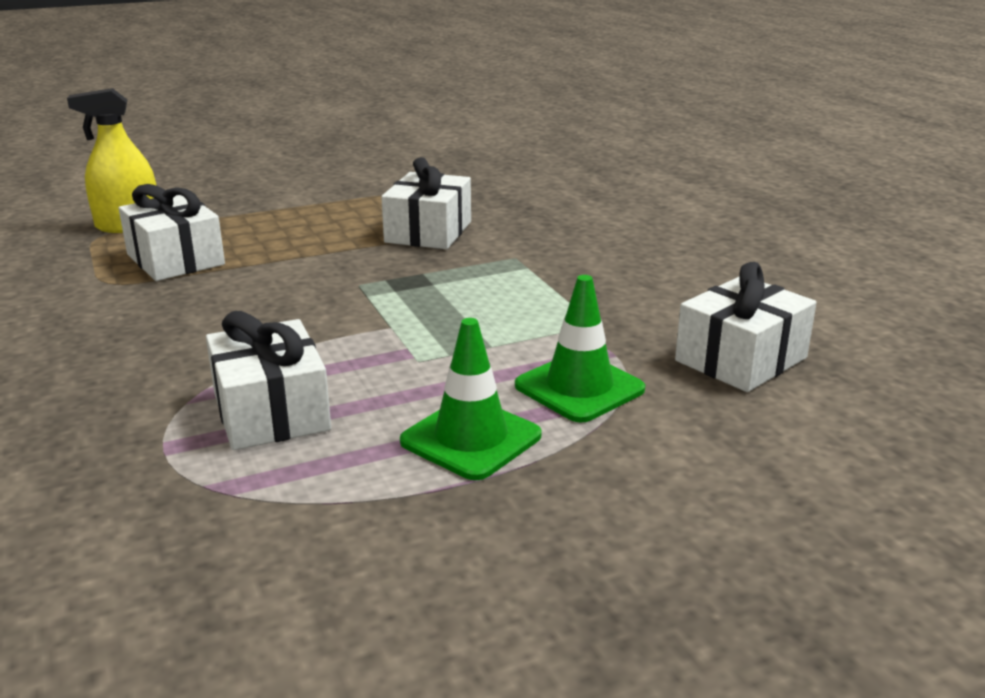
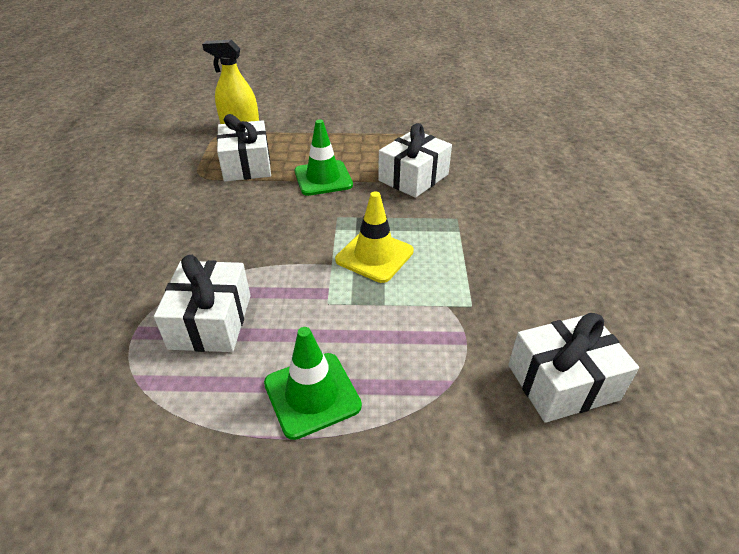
camera: 25 degrees right, 15 degrees up
green traffic cone [515,275,645,423] -> green traffic cone moved to [295,119,353,196]
none -> yellow traffic cone [335,191,414,283]

